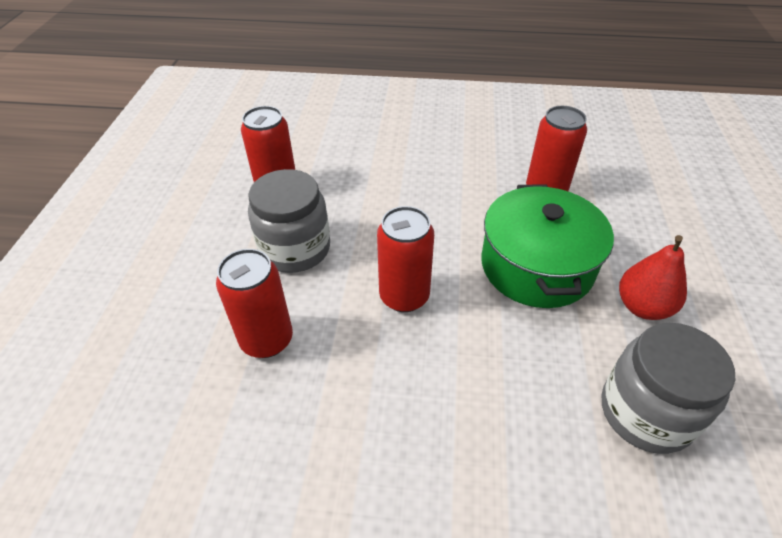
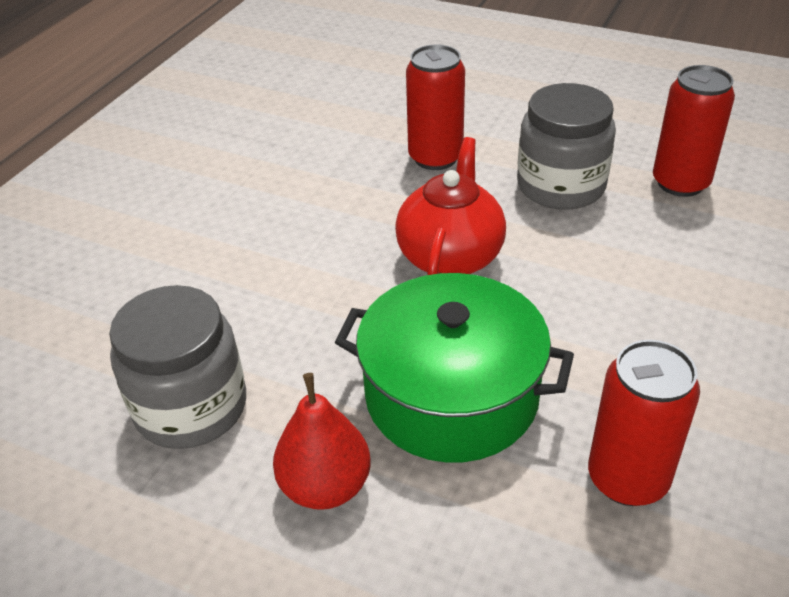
camera: 110 degrees right, 5 degrees down
red can [377,206,434,312] -> red teapot [395,137,506,275]

